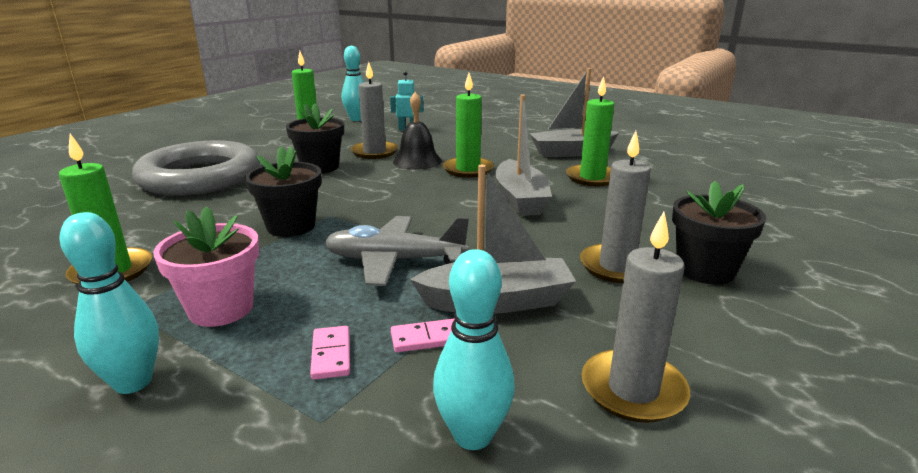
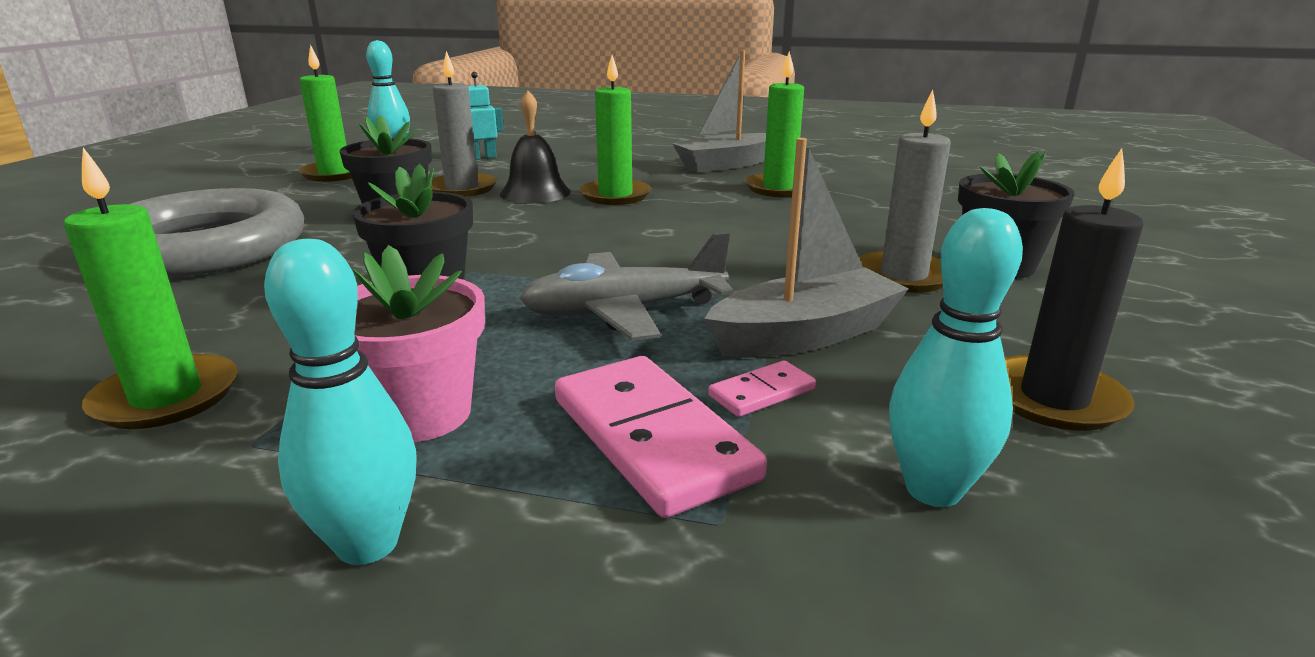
camera: 20 degrees left, 0 degrees up
pink domino [310,326,350,380] -> pink domino [555,356,767,518], size x2.07
grey boat [495,95,552,216] -> none
grey candle [581,212,690,423] -> black candle [1005,148,1143,431]

